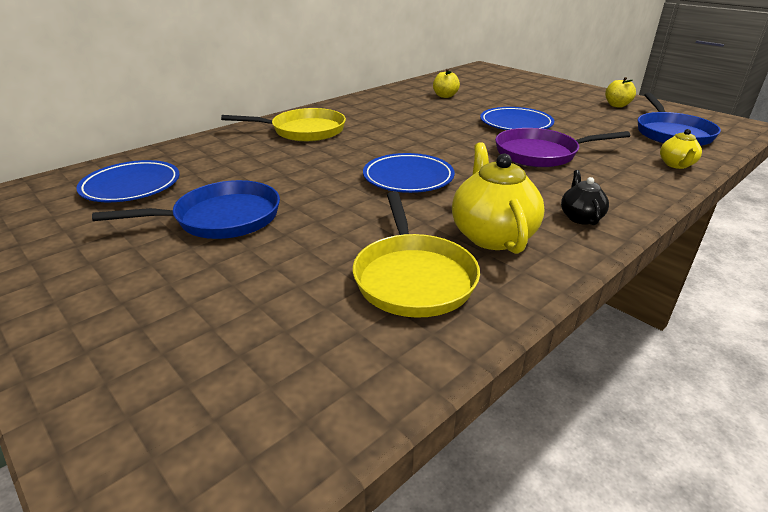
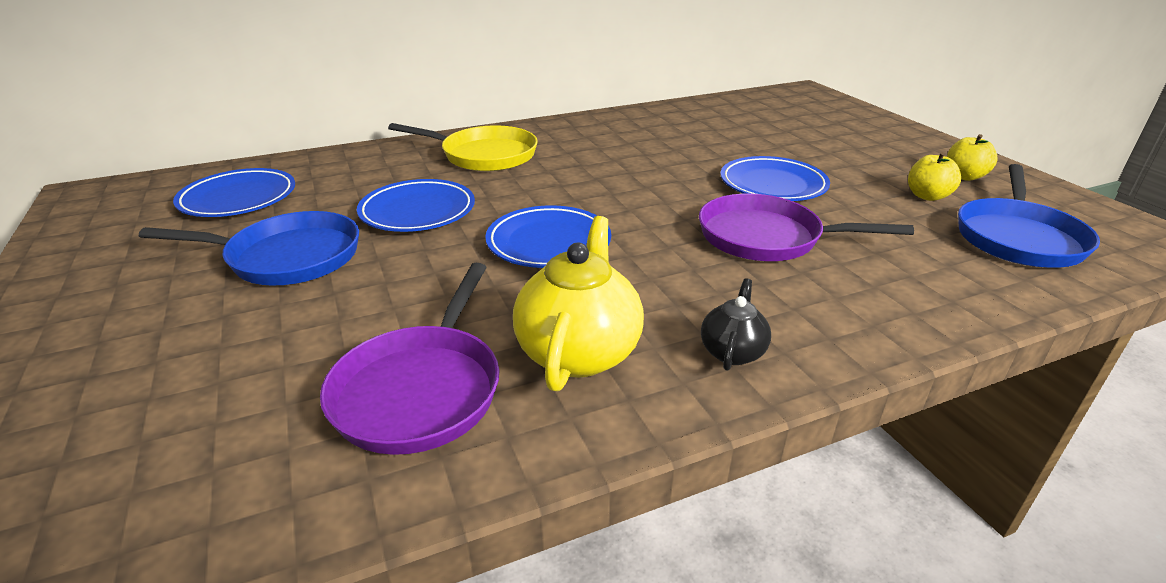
camera: 20 degrees right, 0 degrees up
yellow pan [353,192,480,318] -> purple pan [320,263,499,455]
yellow apple [433,69,460,98] -> yellow apple moved to [908,152,961,201]
yellow teapot [660,129,702,169] -> none
none -> blue plate [357,179,475,232]

